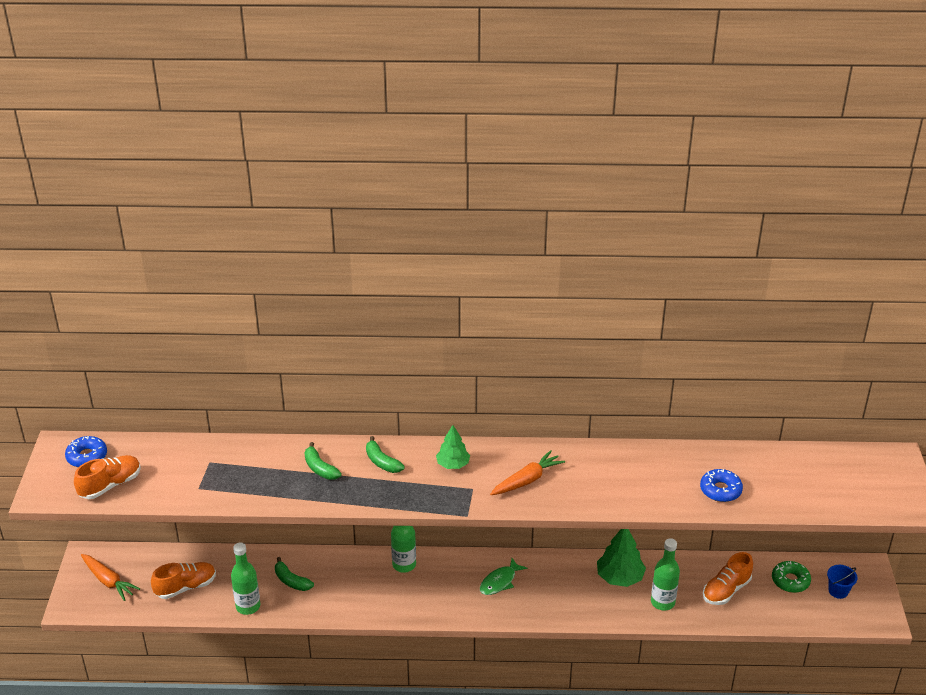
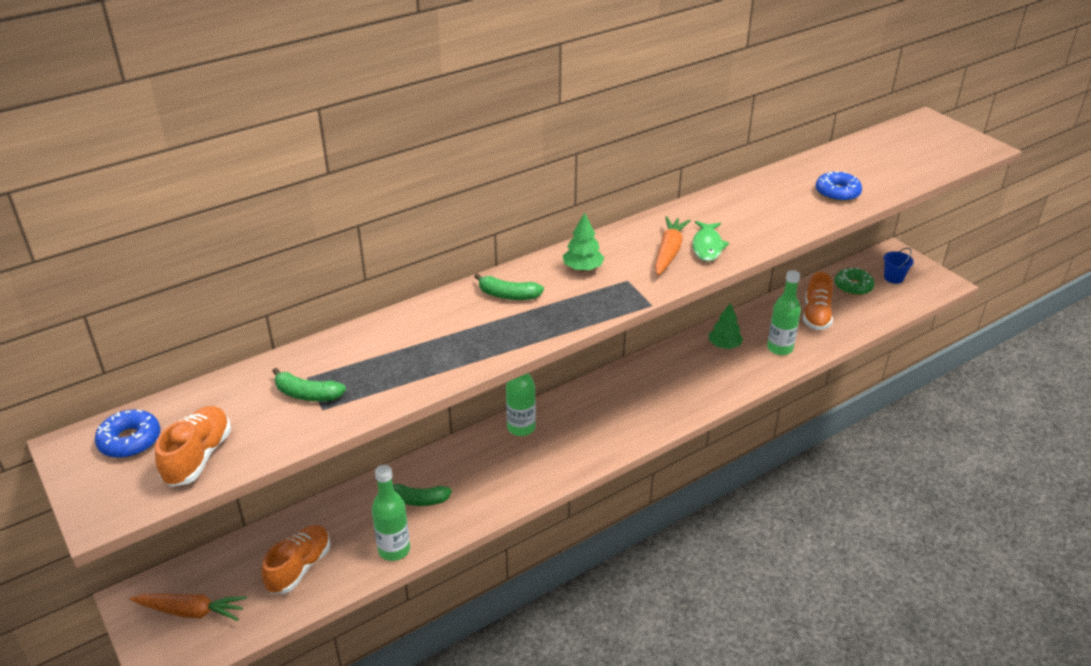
camera: 35 degrees left, 0 degrees up
green banana [304,442,342,480] -> green banana moved to [272,368,346,401]
green fish [480,558,527,595] -> green fish moved to [692,221,729,261]
green tree [597,529,646,587] -> green tree [709,303,743,349], size x0.65

